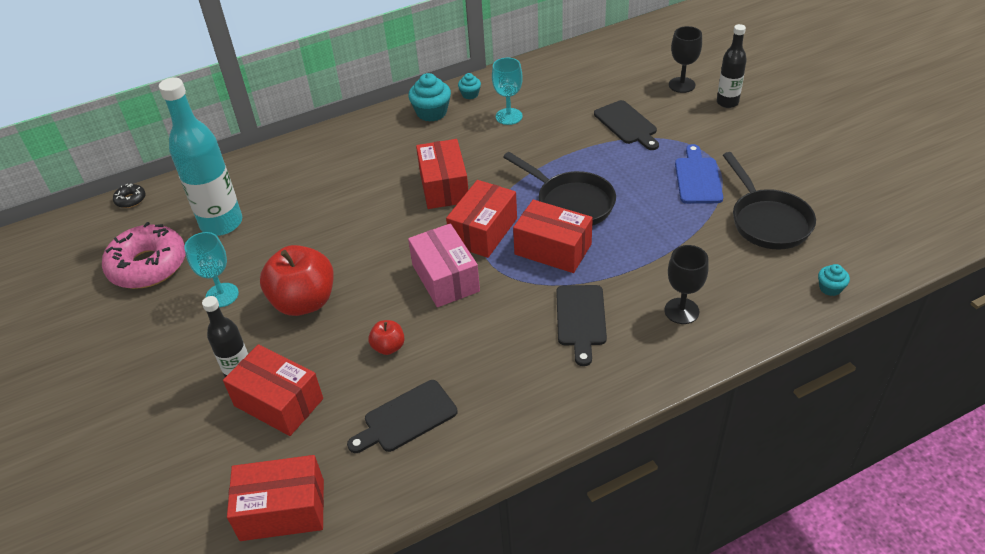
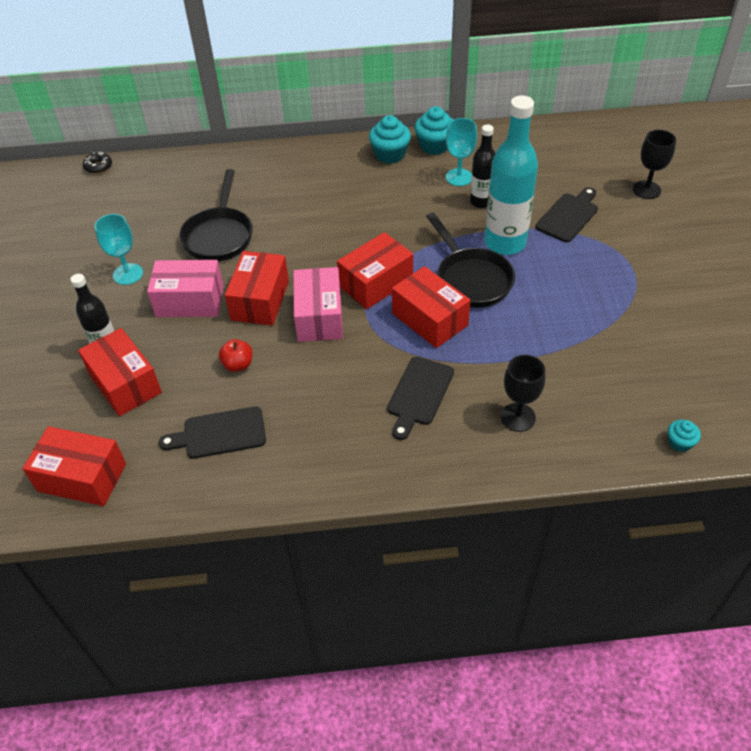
camera: 20 degrees right, 5 degrees up
pink donut [102,222,186,289] -> none
turquoise bottle [159,77,242,236] -> turquoise bottle moved to [485,95,538,255]
red apple [260,245,334,316] -> pink box [147,260,224,317]
red box [416,139,468,209] -> red box moved to [225,251,289,326]
turquoise cupcake [458,73,481,99] -> turquoise cupcake [414,106,453,155], size x1.79
black cutting board [594,100,659,150] -> black cutting board turned 135 degrees counterclockwise [535,187,598,242]
blue cutting board [675,144,723,204] -> none
black bottle [717,24,747,108] -> black bottle moved to [470,124,496,208]
black pan [723,152,816,249] -> black pan moved to [179,169,253,262]

